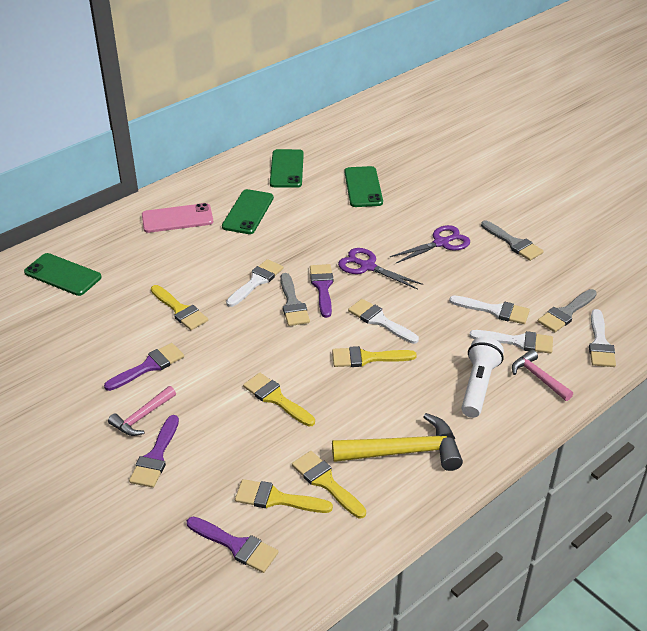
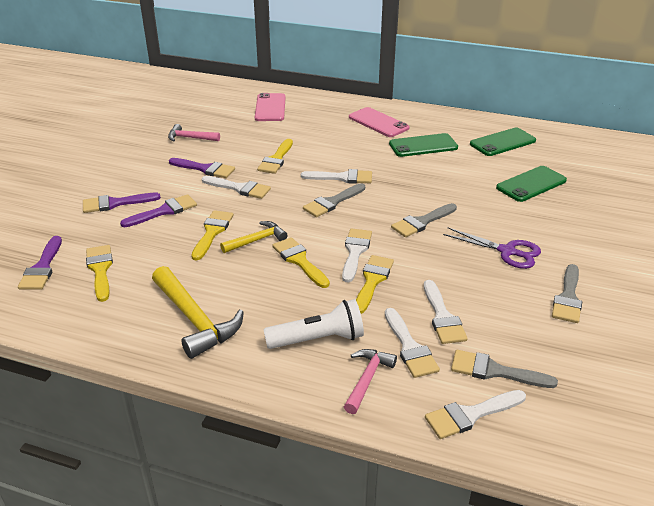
camera: 60 degrees right, 5 degrees down
green phone [24,253,101,296] -> pink phone [255,93,286,121]
pink hammer [108,386,176,436] -> pink hammer moved to [168,124,220,142]
yellow brush [292,451,366,518] -> yellow brush moved to [356,255,394,314]
purple brush [310,264,333,318] -> purple brush moved to [120,194,197,227]
purple scissors [338,248,423,290] -> grey brush [391,203,457,237]
none -> white brush [202,176,271,199]
none -> yellow hammer [220,221,288,253]

